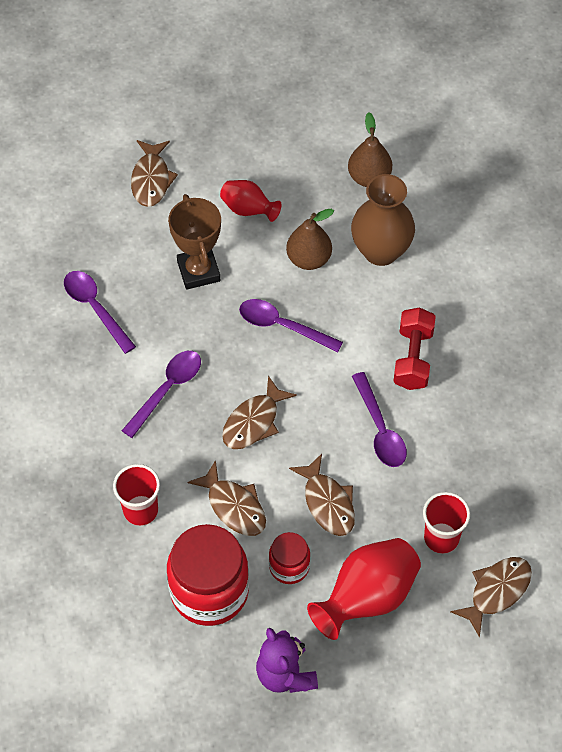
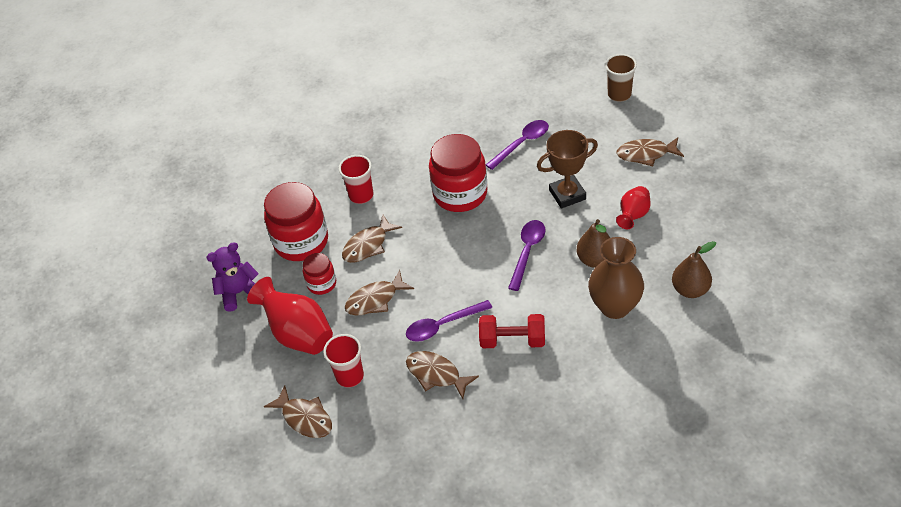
camera: 90 degrees right, 10 degrees down
purple spoon [122,351,201,438] -> red jar [429,134,487,212]
brown fish [222,376,297,449] -> brown fish moved to [406,351,479,399]
none -> brown cup [605,54,637,102]

